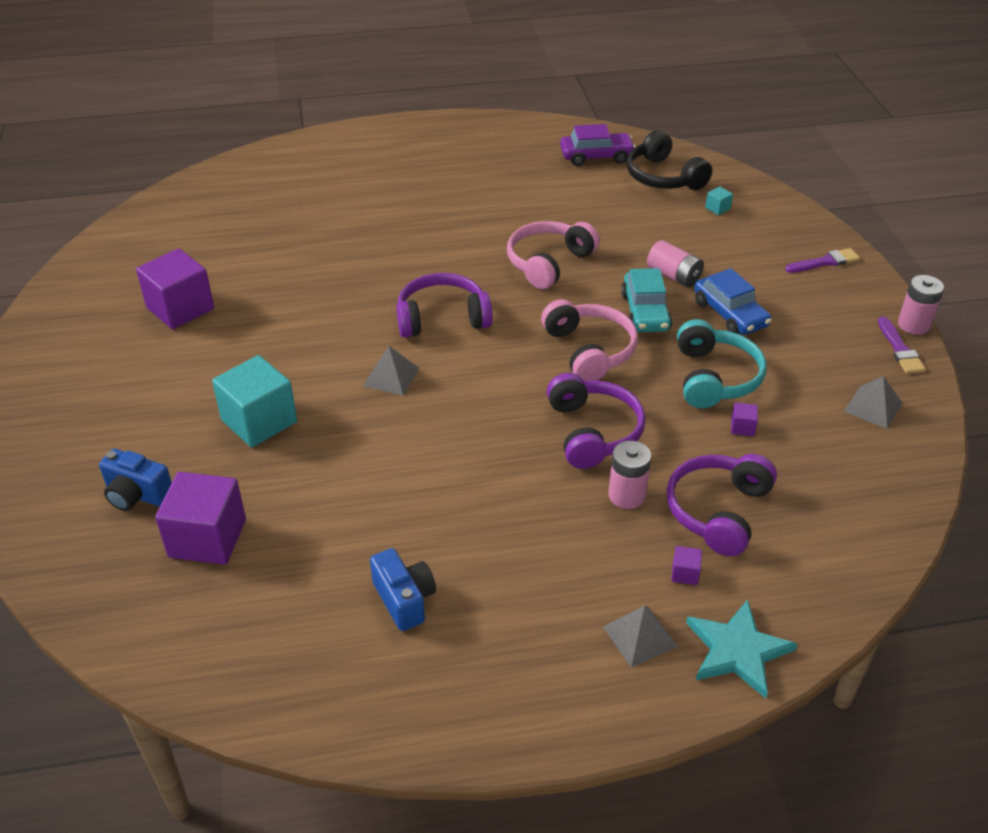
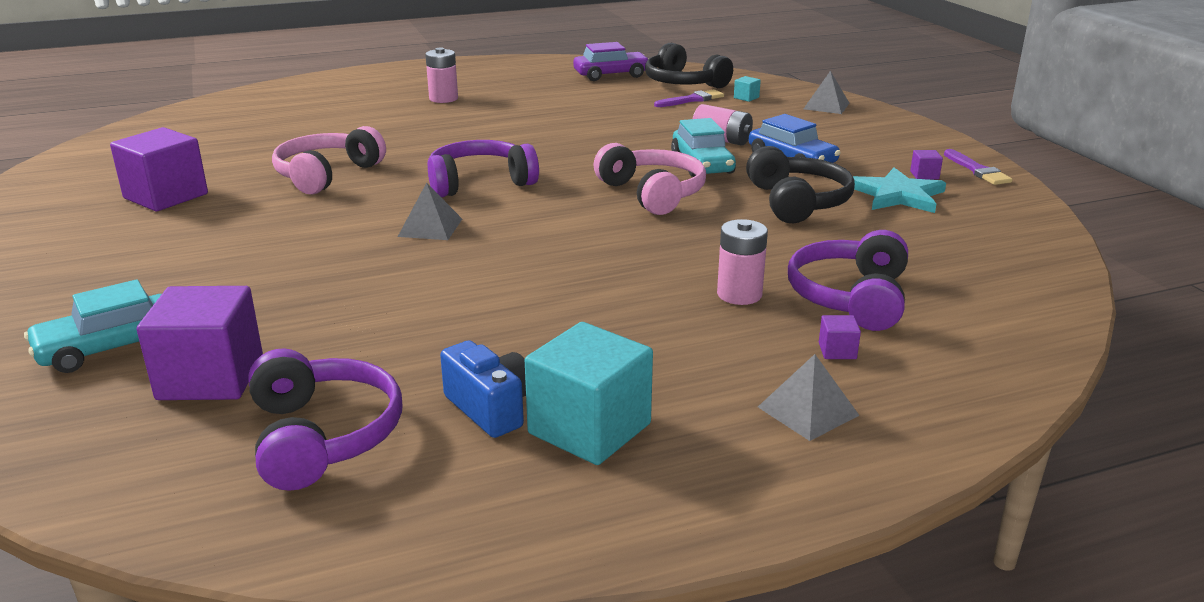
camera: 10 degrees left, 15 degrees down
blue camera [99,449,172,511] -> turquoise car [24,279,162,373]
turquoise cube [212,355,297,447] -> turquoise cube moved to [525,322,653,465]
pink headphones [507,221,600,289] -> pink headphones moved to [272,126,386,194]
purple headphones [547,373,646,469] -> purple headphones moved to [248,348,402,491]
turquoise headphones [677,319,766,408] -> black headphones [746,146,855,223]
turquoise star [686,600,797,699] -> turquoise star moved to [853,167,946,213]
purple cube [731,403,758,436] -> purple cube moved to [910,150,943,179]
purple brush [785,248,860,273] -> purple brush moved to [654,89,724,107]
grey pyramid [844,376,903,429] -> grey pyramid moved to [804,71,849,114]
pink battery [898,275,944,335] -> pink battery moved to [425,48,458,103]

